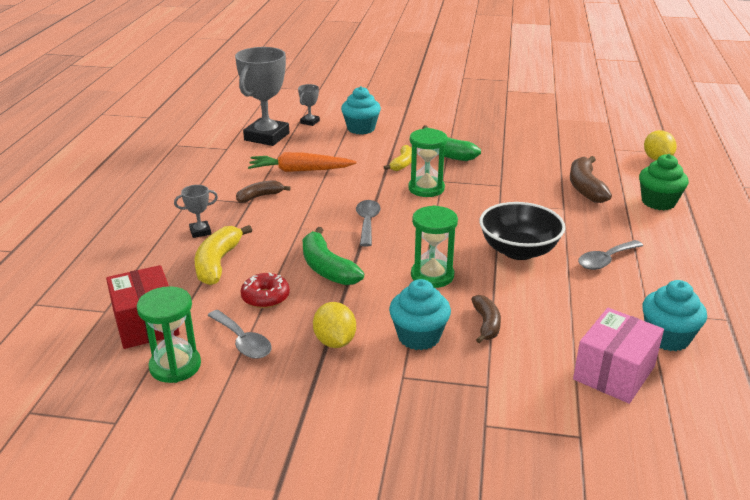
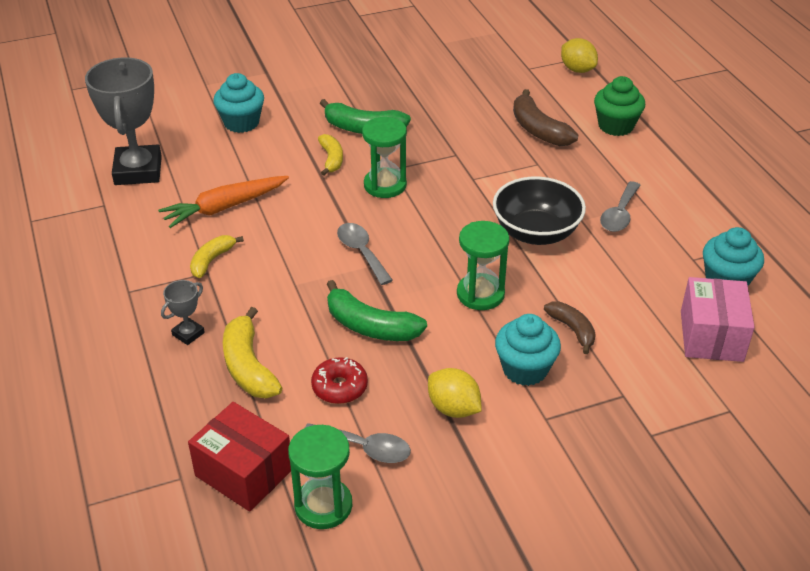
camera: 30 degrees left, 10 degrees up
brown banana [236,180,291,203] -> yellow banana [190,235,244,278]
grey trophy [298,84,320,126] -> none

